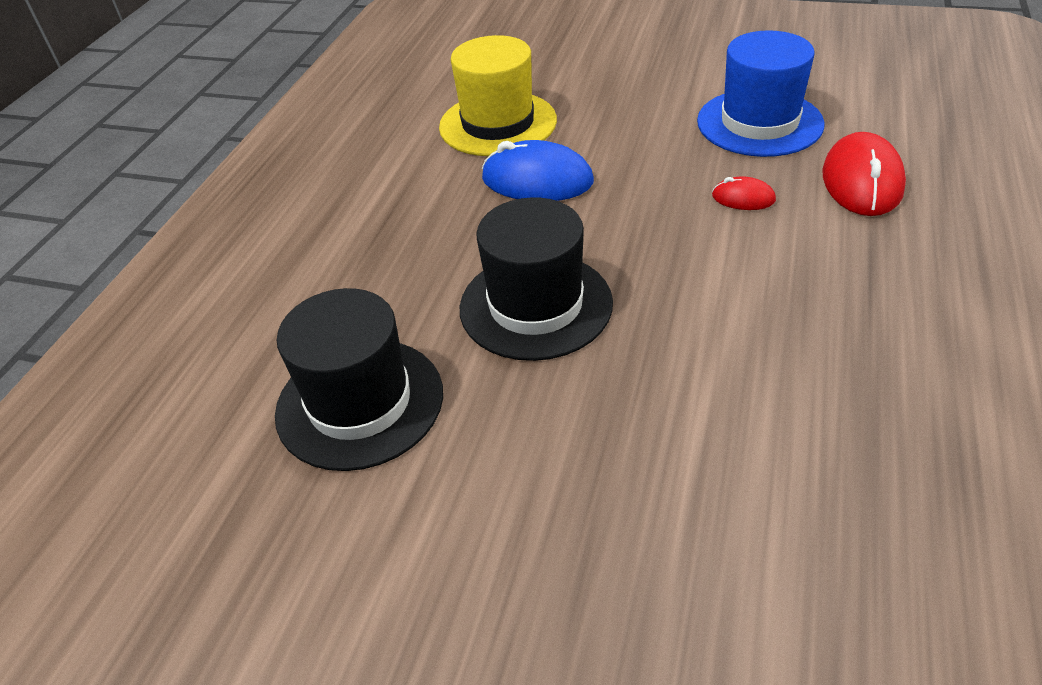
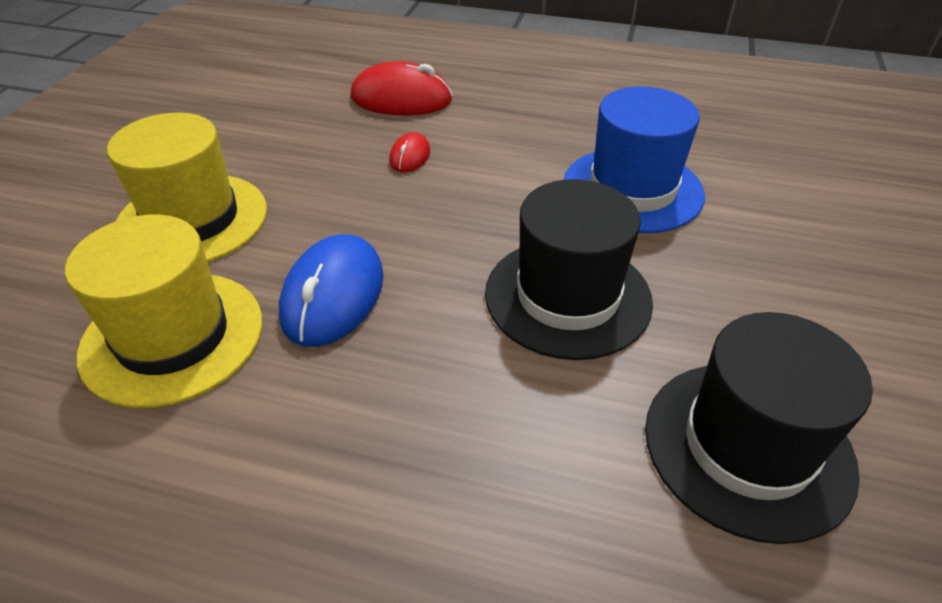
camera: 95 degrees left, 0 degrees up
blue hat [697,30,825,157] -> blue hat moved to [563,87,705,233]
none -> yellow hat [107,113,267,262]

